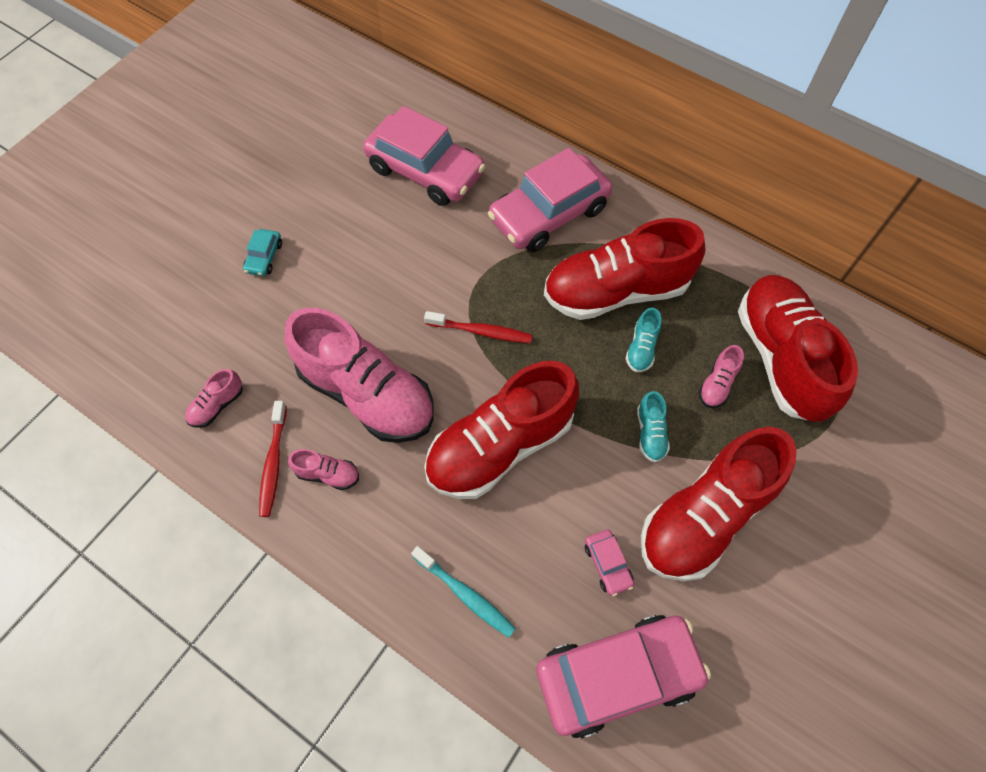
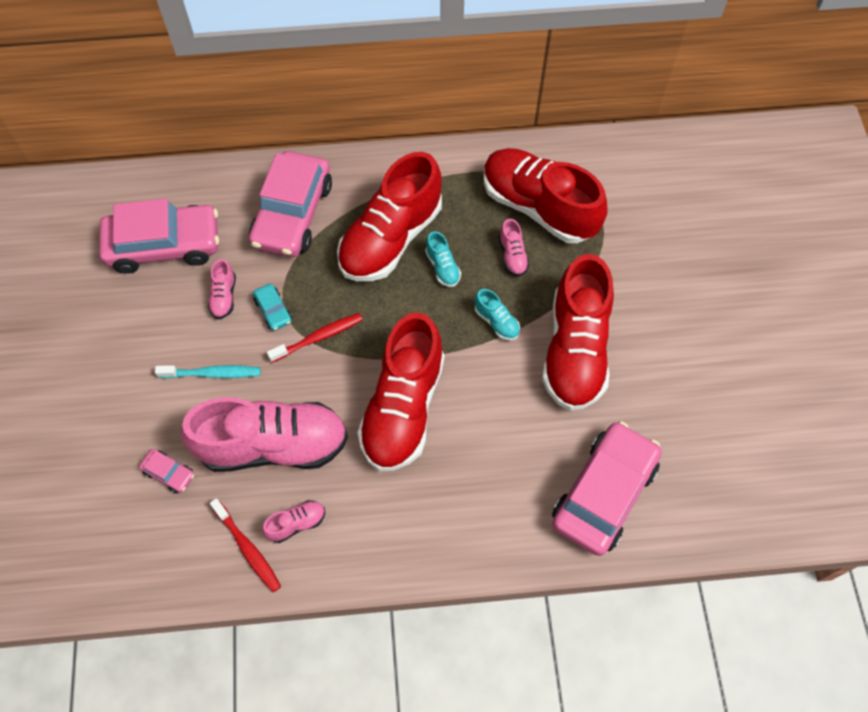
camera: 40 degrees left, 0 degrees up
pink shoe [185,369,243,428] -> pink shoe moved to [208,259,236,319]
turquoise car [243,229,282,276] -> turquoise car moved to [253,283,292,331]
turquoise toothbrush [411,546,516,638] -> turquoise toothbrush moved to [155,365,261,378]
pink car [585,529,634,596] -> pink car moved to [139,449,195,493]

